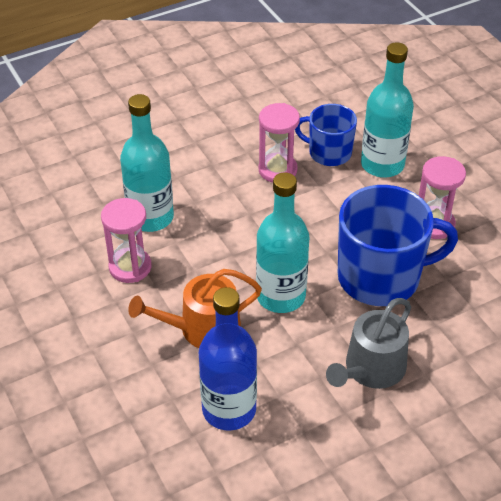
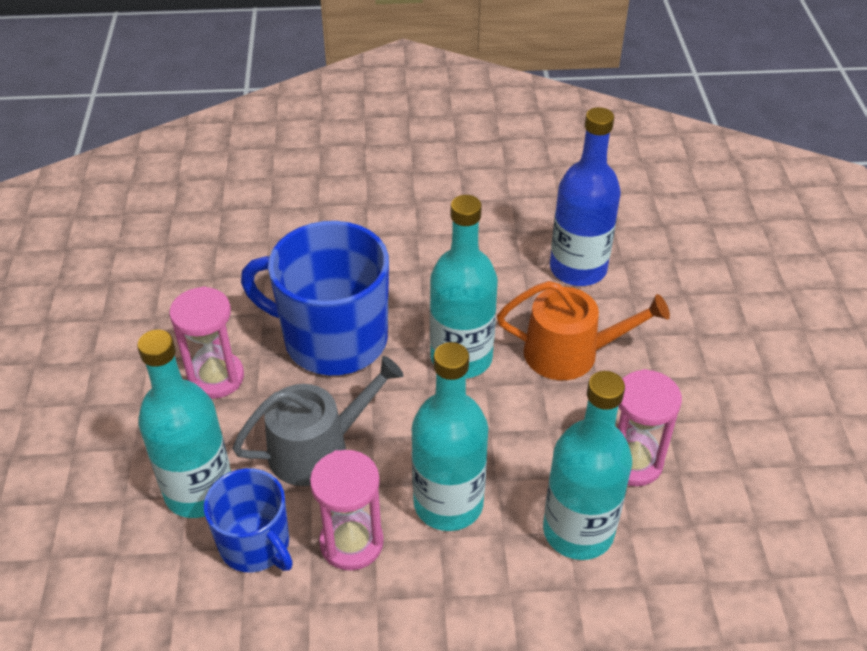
camera: 155 degrees left, 0 degrees up
grey watering can [326,298,411,389] -> grey watering can moved to [232,356,404,486]
none -> turquoise bottle [412,342,488,531]

